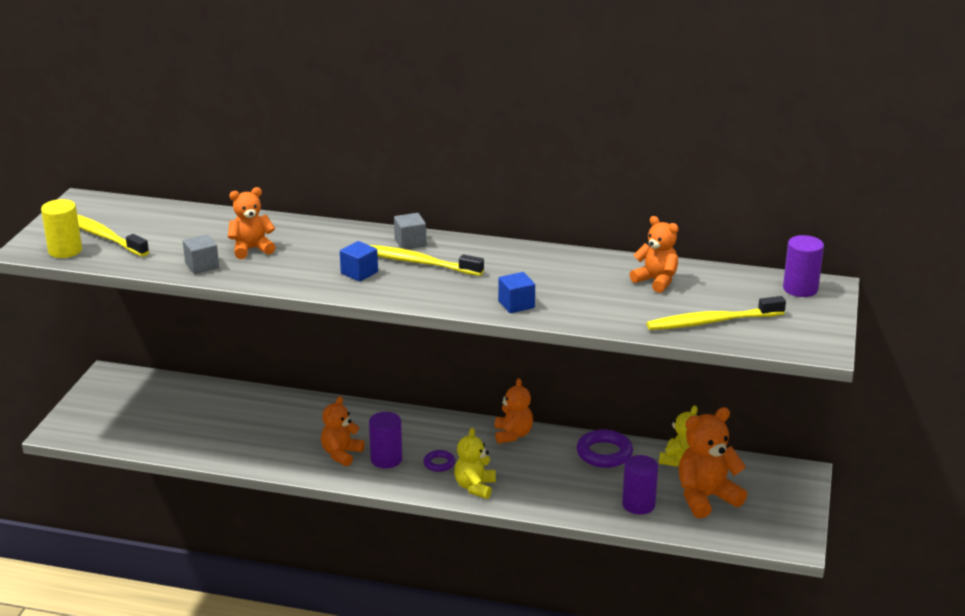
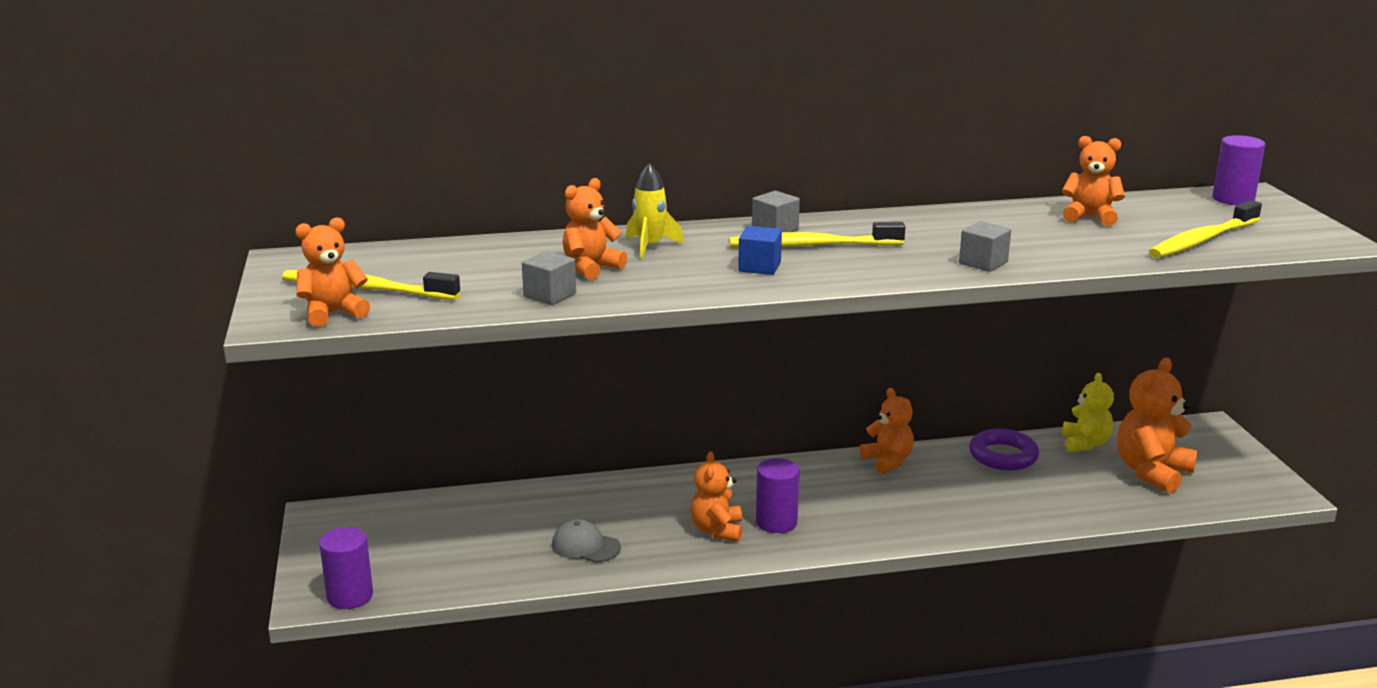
camera: 25 degrees left, 5 degrees down
yellow cylinder [41,199,82,258] -> orange teddy bear [295,217,370,327]
purple ring [424,450,455,472] -> none
yellow teddy bear [454,428,496,499] -> none
blue cube [498,272,535,313] -> grey cube [959,221,1011,272]
purple cylinder [622,455,658,515] -> purple cylinder moved to [319,527,373,609]
none -> grey cap [552,519,621,563]
none -> yellow rocket [626,163,684,259]

